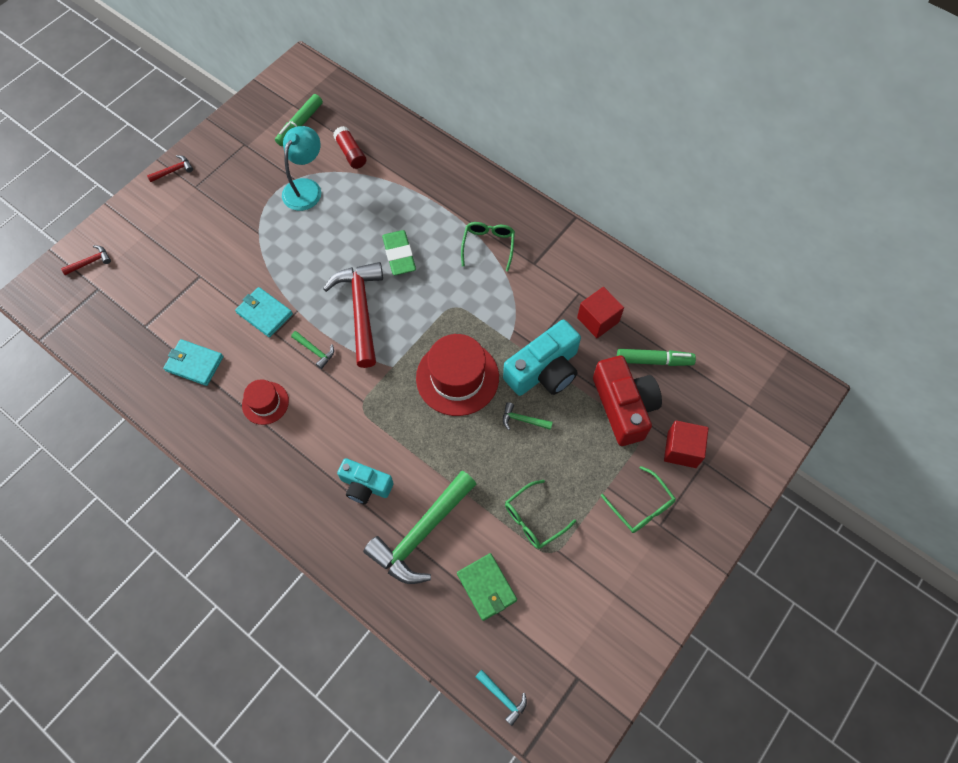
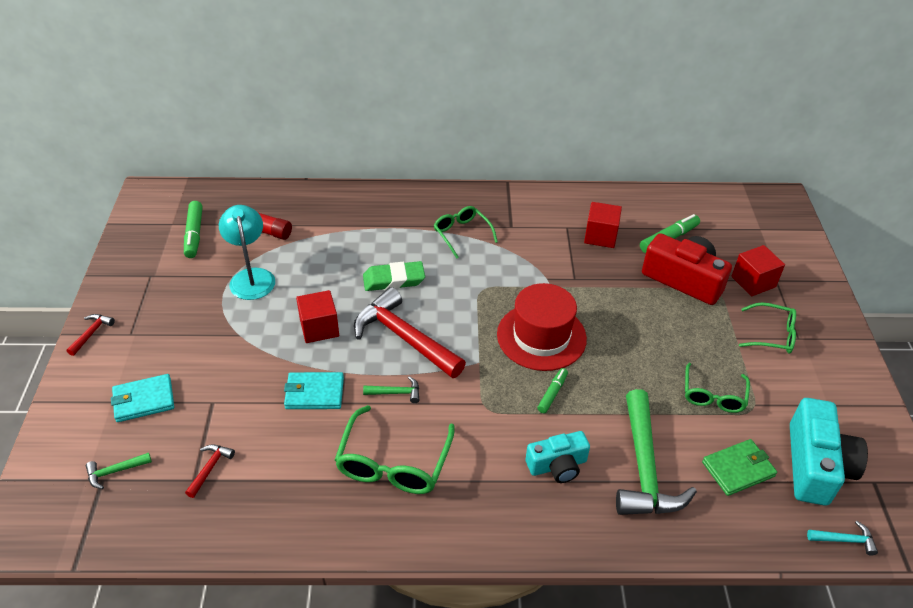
camera: 40 degrees left, 20 degrees down
red hammer [61,245,111,275] -> red hammer moved to [185,444,235,498]
turquoise wallet [163,339,223,386] -> turquoise wallet moved to [111,374,174,422]
red hat [242,379,289,425] -> green glasses [335,405,455,494]
green eraser [382,230,416,275] -> green eraser turned 45 degrees counterclockwise [363,261,425,291]
green wallet [457,553,517,621] -> green wallet turned 45 degrees counterclockwise [702,439,777,496]
turquoise camera [503,320,581,396] -> turquoise camera moved to [790,398,868,506]
green hammer [503,402,553,430] -> green hammer moved to [86,453,152,489]
none -> red cube [296,290,339,343]
none -> green marker [537,368,568,413]

